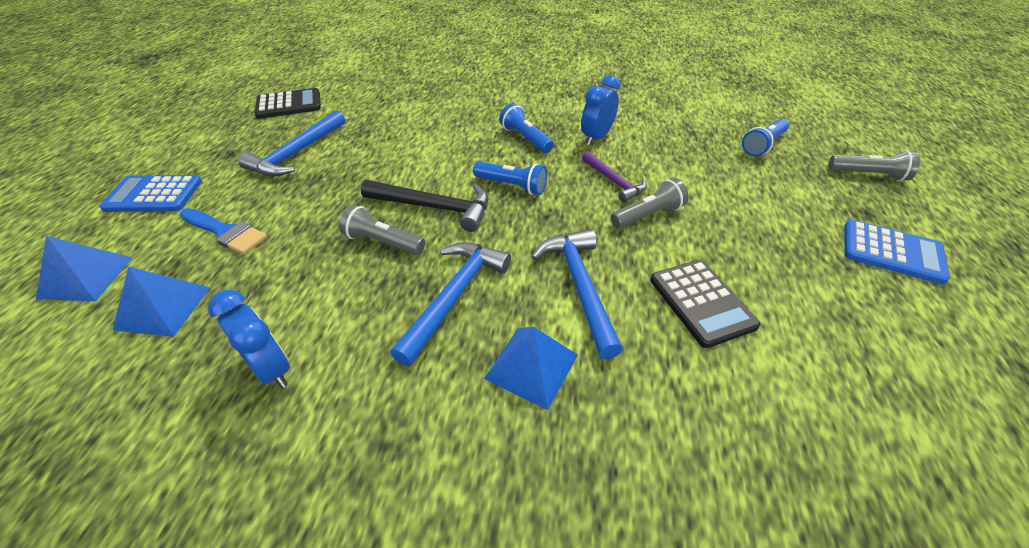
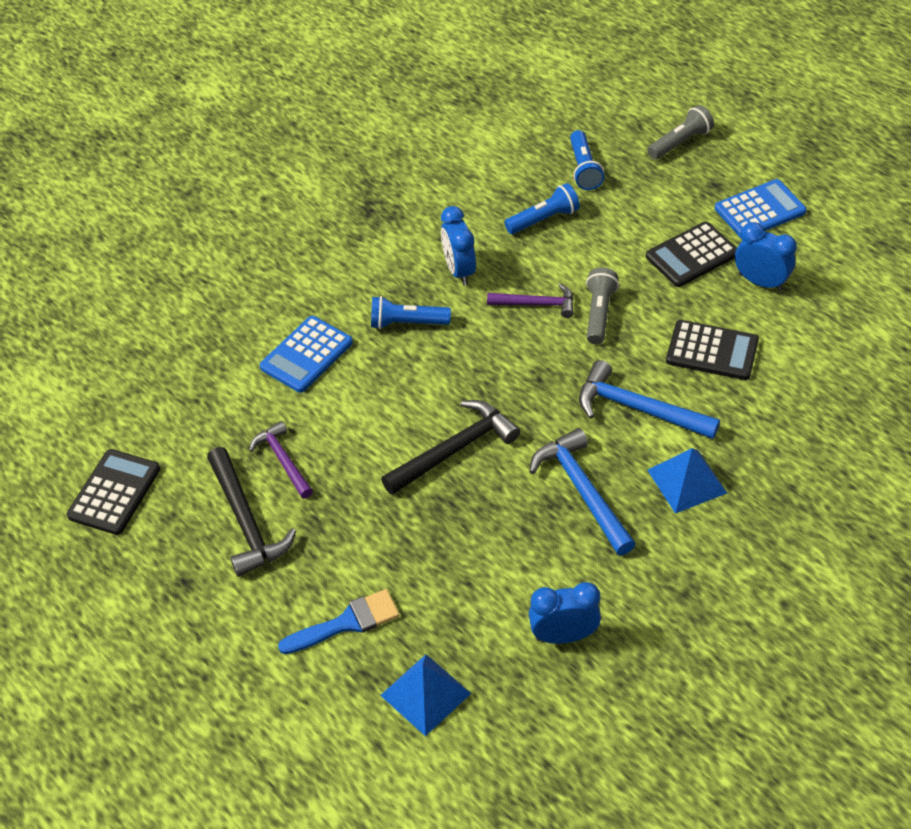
camera: 50 degrees left, 5 degrees up
blue pyramid [36,236,132,301] -> none
blue calculator [99,175,202,212] -> blue calculator moved to [260,316,353,393]
blue hammer [238,110,345,177] -> black hammer [207,447,296,577]
grey flashlight [339,205,425,255] -> none
blue flashlight [473,162,547,195] -> blue flashlight moved to [504,183,580,234]
none -> purple hammer [249,421,313,499]
none -> black calculator [646,222,737,287]
none -> blue clock [735,222,797,291]

